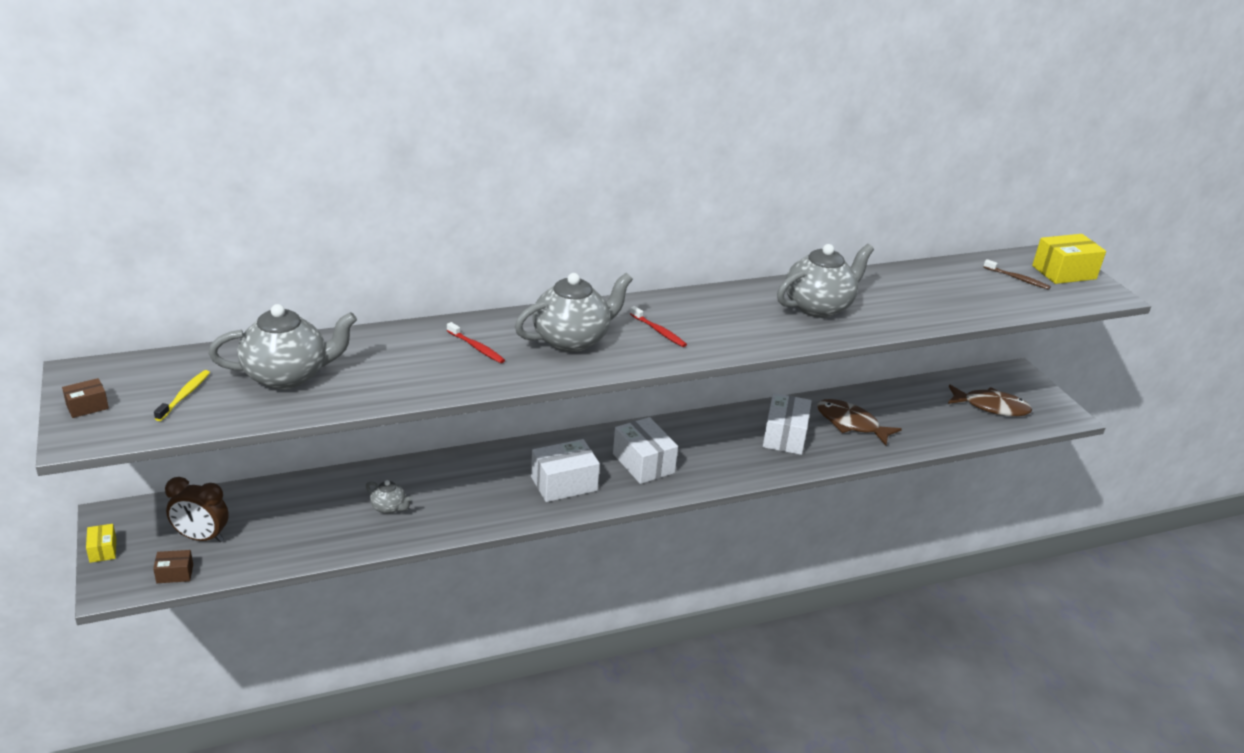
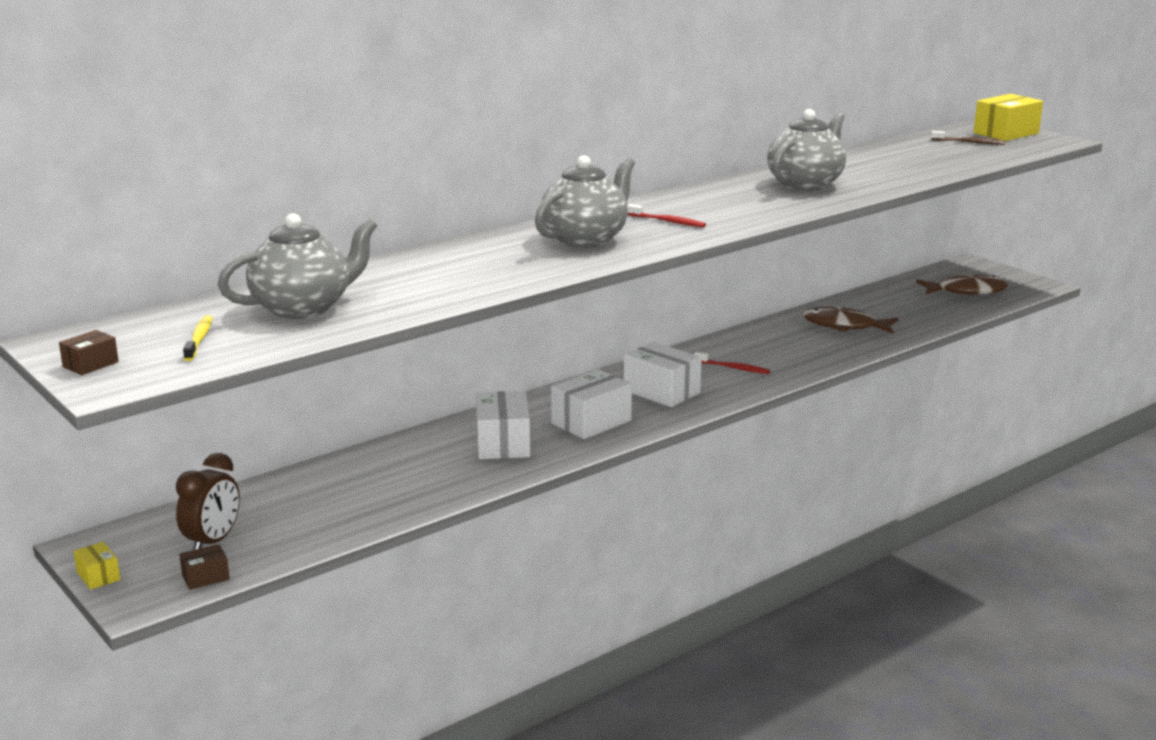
camera: 15 degrees left, 10 degrees down
brown clock [165,477,229,542] -> brown clock turned 60 degrees counterclockwise [176,453,240,550]
grey teapot [366,480,412,514] -> none
red toothbrush [447,322,505,363] -> red toothbrush moved to [694,352,770,374]
white box [763,393,812,455] -> white box moved to [476,391,530,459]

